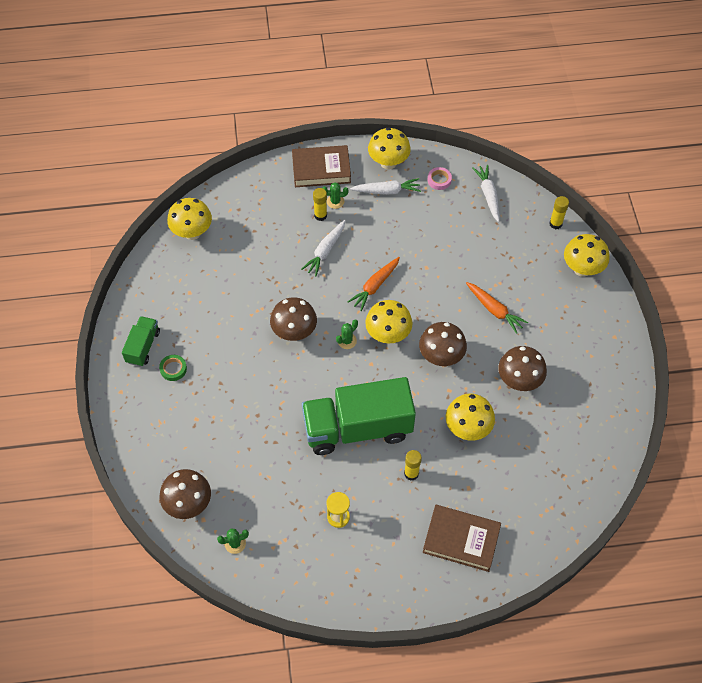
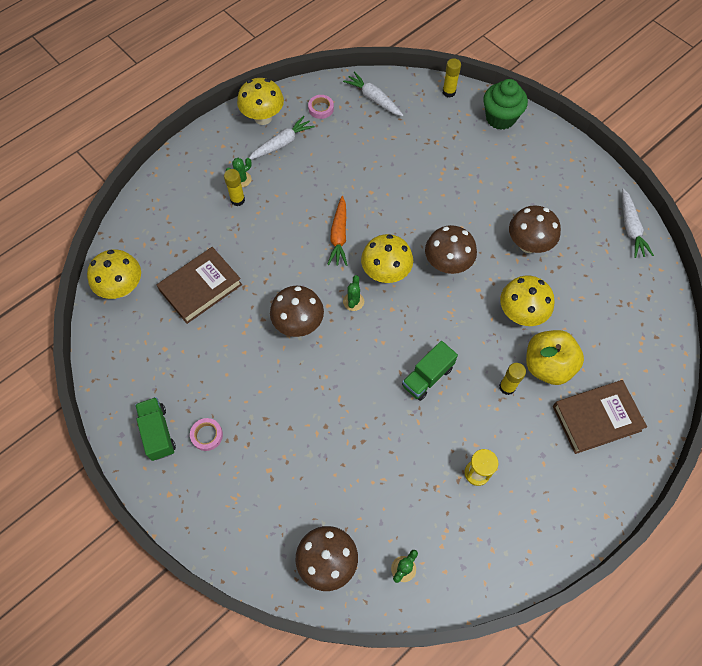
camera: 35 degrees left, 5 degrees up
green tape [159,355,187,381] -> pink tape [190,418,223,451]
brown book [292,145,351,187] -> brown book moved to [157,247,242,324]
white carrot [301,220,345,276] -> white carrot moved to [622,188,654,258]
green truck [302,377,416,455] -> green truck [402,341,458,401], size x0.48
orange carrot [466,282,528,334] -> none
yellow mushroom [564,234,610,277] -> green cupcake [483,79,528,130]
none -> yellow apple [526,330,584,385]

